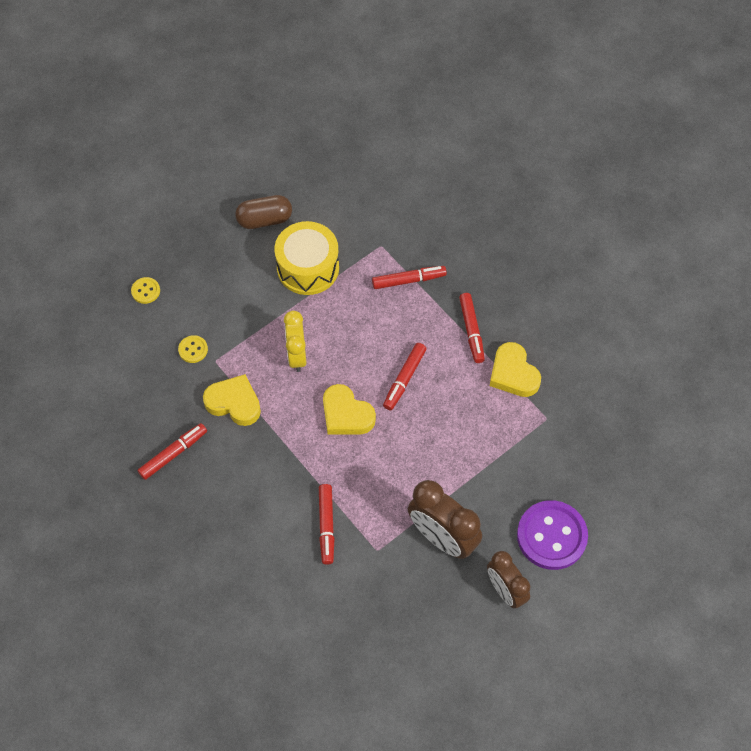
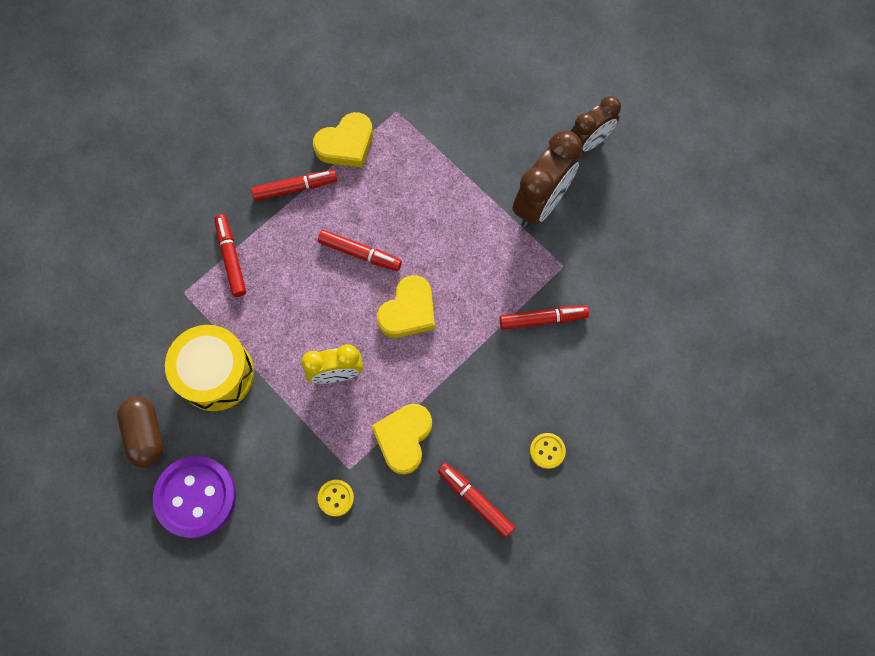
camera: 95 degrees left, 10 degrees up
yellow button [131,277,160,304] -> yellow button moved to [530,433,566,469]
purple button [517,500,588,570] -> purple button moved to [153,456,236,538]

